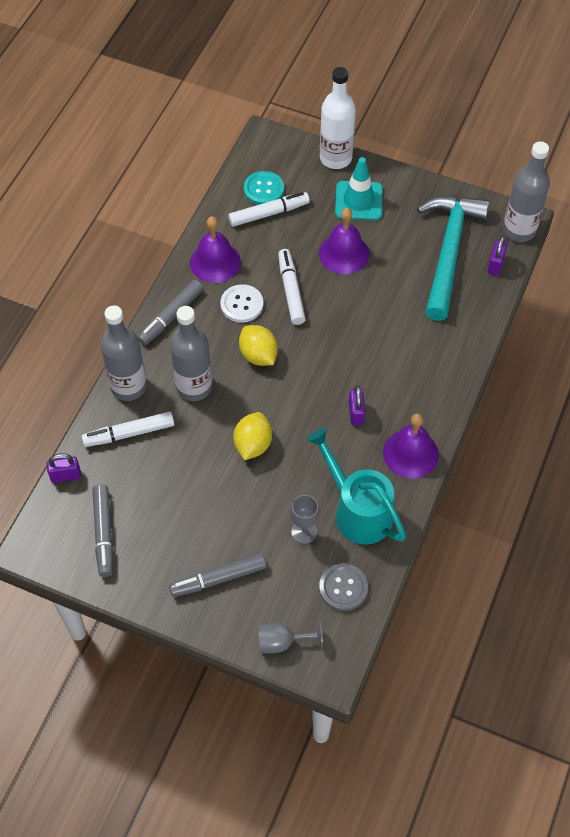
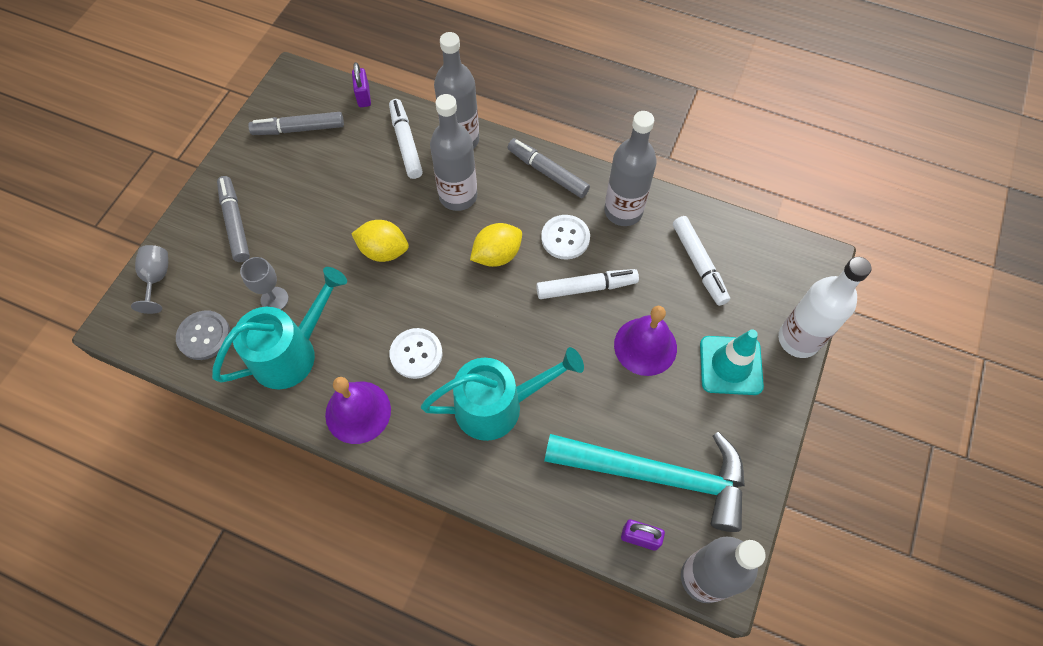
camera: 90 degrees right, 5 degrees up
purple bell [190,216,241,283] -> grey bottle [604,111,657,226]
turquoise button [244,171,284,205] -> none
purple padlock [349,386,365,425] -> white button [389,328,443,379]
none -> turquoise watering can [421,347,584,441]

